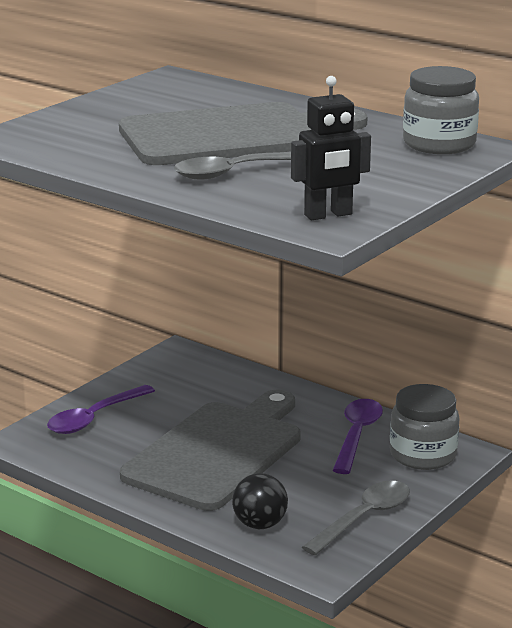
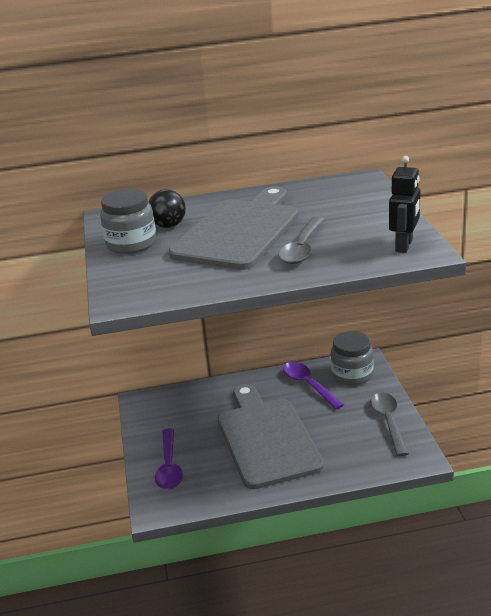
camera: 45 degrees left, 5 degrees up
black ball [232,473,288,529] -> black ball moved to [148,189,186,228]
grey jar [403,66,479,154] -> grey jar moved to [100,189,156,254]

